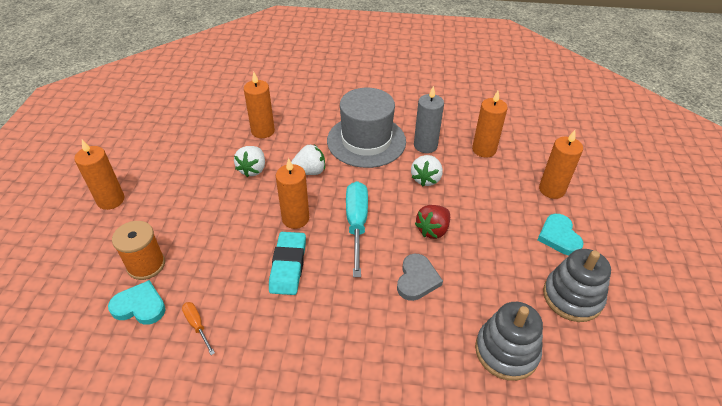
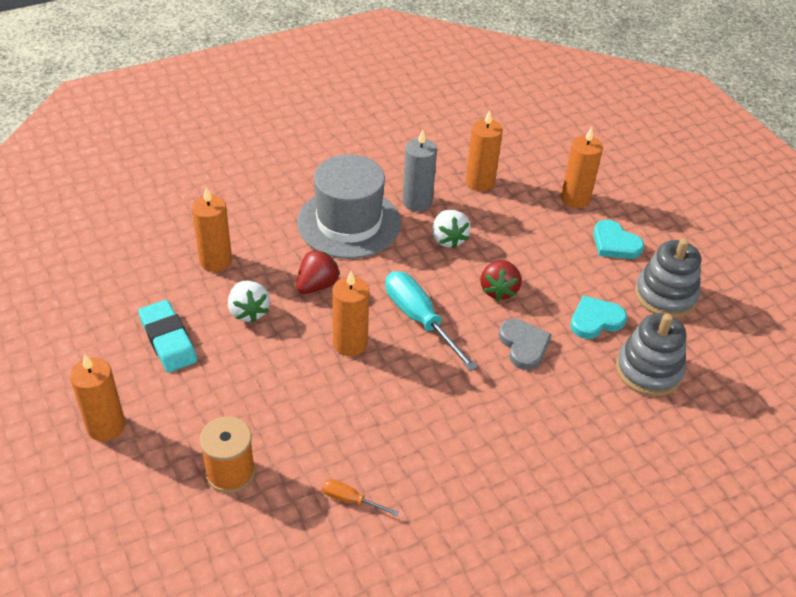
camera: 35 degrees left, 0 degrees up
turquoise heart [108,280,166,325] -> turquoise heart moved to [570,295,627,339]
turquoise eraser [269,232,306,295] -> turquoise eraser moved to [138,300,197,373]
white strawberry [291,145,325,175] -> red strawberry [296,250,340,294]

